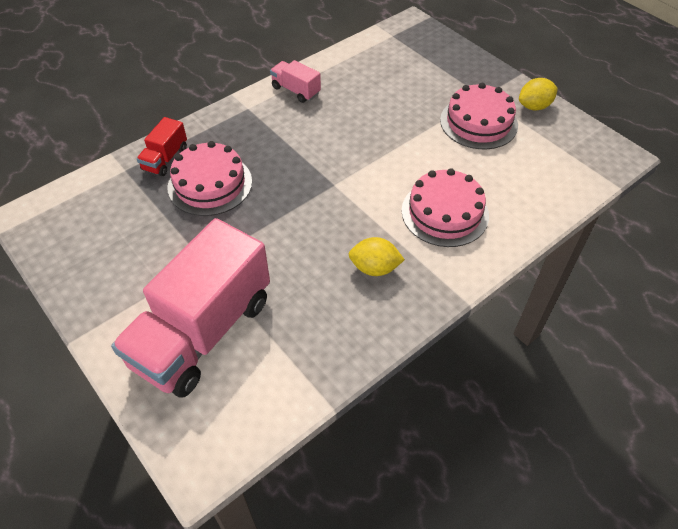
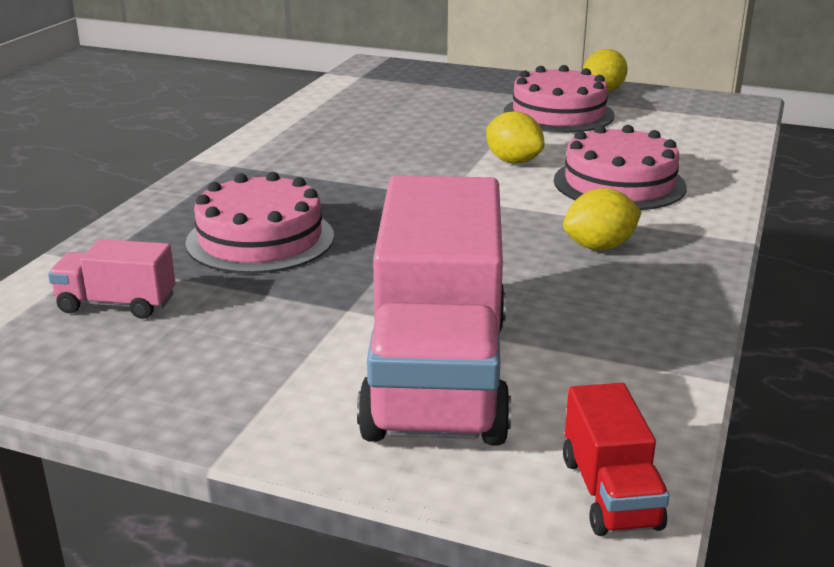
camera: 30 degrees left, 25 degrees down
red truck [137,117,187,176] -> red truck moved to [563,383,669,536]
pink truck [270,60,321,103] -> pink truck moved to [48,239,176,319]
none -> yellow lemon [486,111,545,164]

